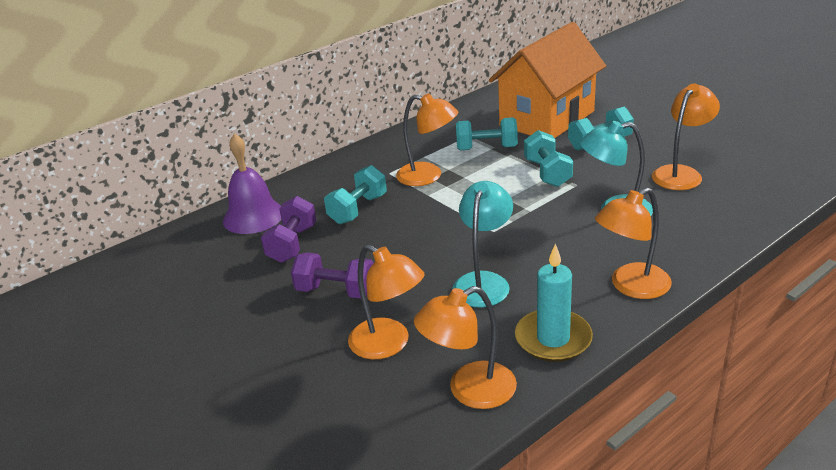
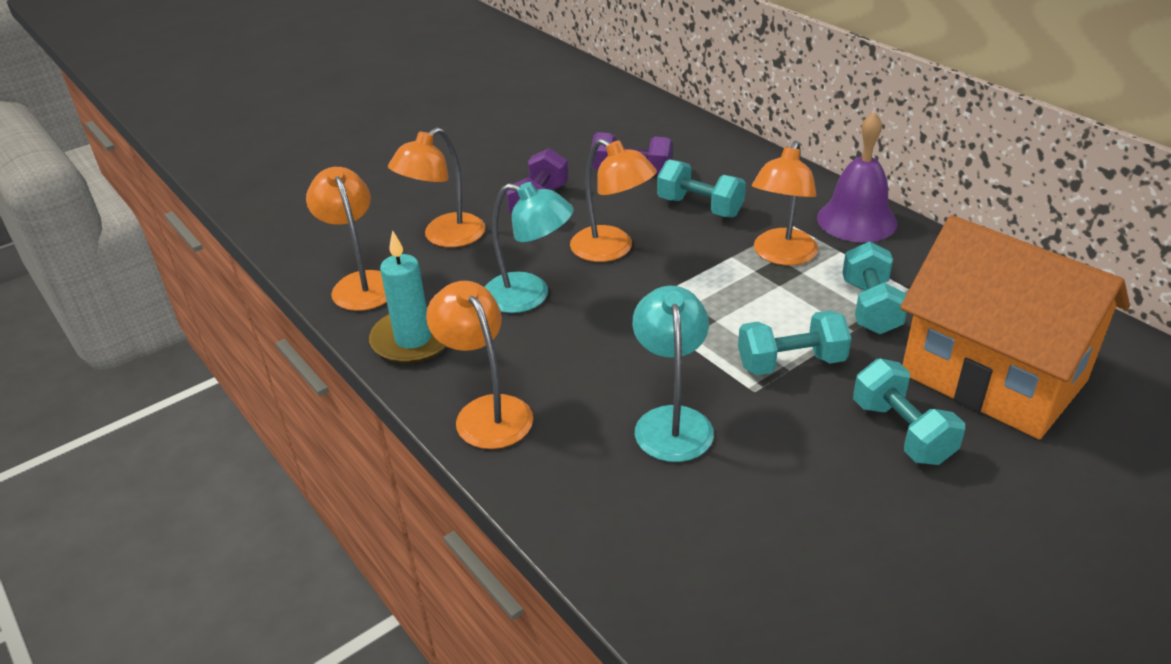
camera: 90 degrees right, 5 degrees up
purple bell [223,133,282,234] -> purple bell moved to [817,112,897,242]
orange lamp [652,84,720,190] -> orange lamp moved to [570,138,657,262]

